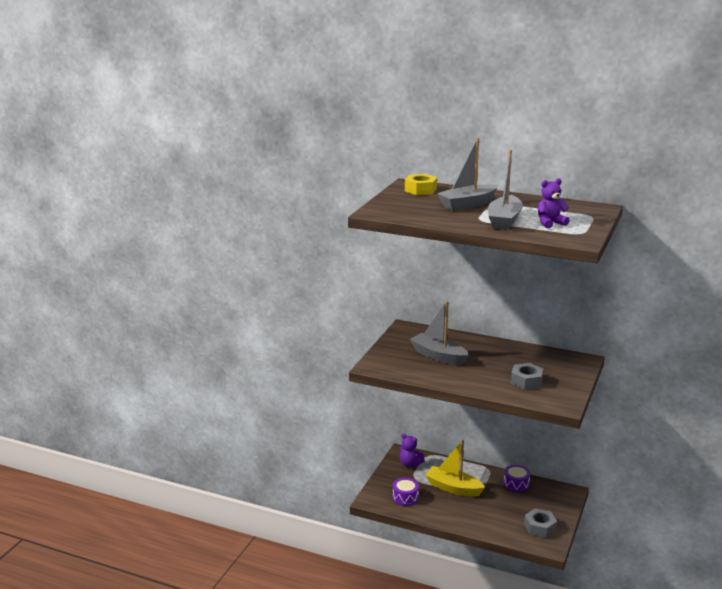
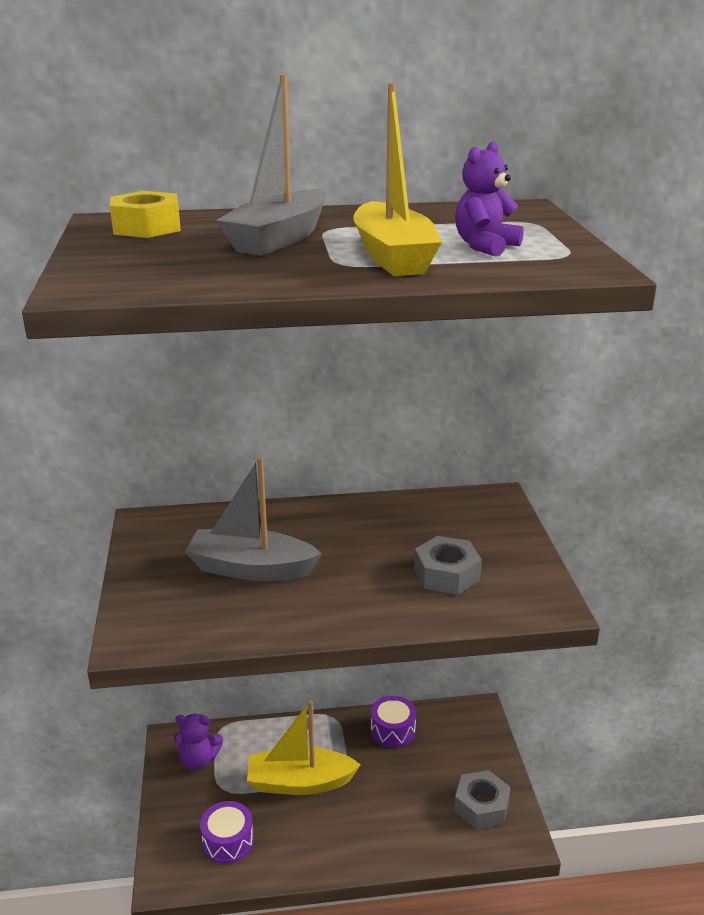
camera: 30 degrees left, 5 degrees up
grey boat [488,150,523,230] -> yellow boat [353,83,442,276]

